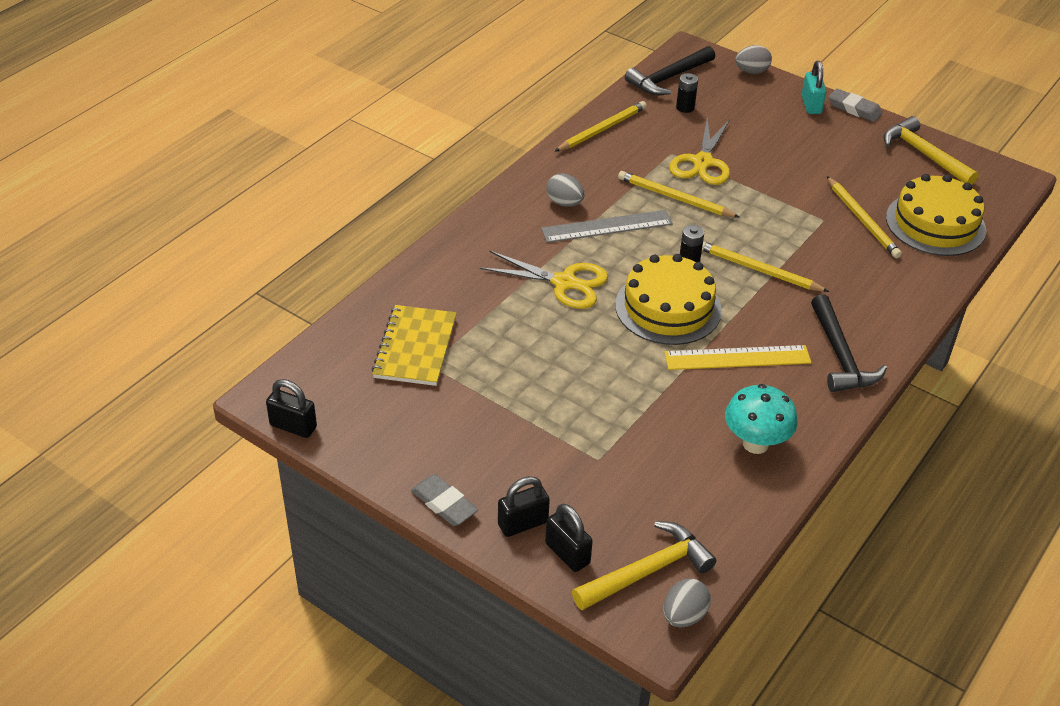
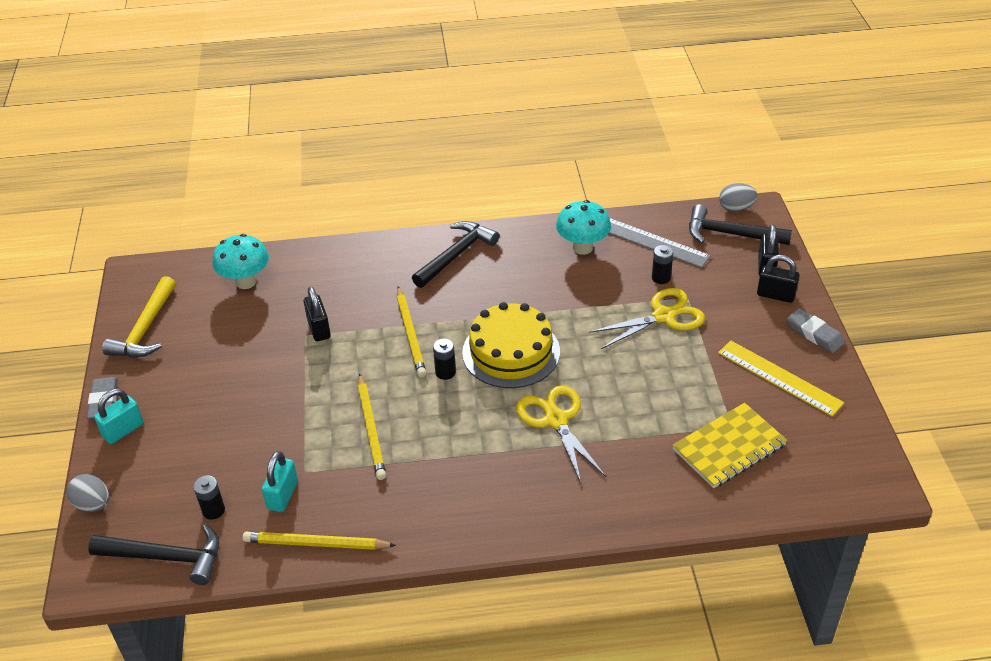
camera: 130 degrees left, 0 degrees up
black padlock [266,379,317,438] -> black padlock moved to [303,287,331,341]
grey eraser [411,474,478,526] -> grey eraser turned 45 degrees counterclockwise [787,308,845,353]
grey ruler [541,210,673,243] -> grey ruler moved to [609,218,711,268]
grey egg [546,173,585,207] -> none
yellow hammer [572,521,716,610] -> black hammer [689,204,792,245]
yellow ruler [664,345,811,370] -> yellow ruler moved to [718,340,844,416]
yellow scissors [669,118,730,185] -> yellow scissors moved to [589,288,705,349]
yellow pencil [827,176,902,258] -> none
yellow cake [886,174,986,256] -> turquoise mushroom [213,234,269,289]
none -> turquoise padlock [262,451,298,512]
none -> black battery [652,245,673,284]

